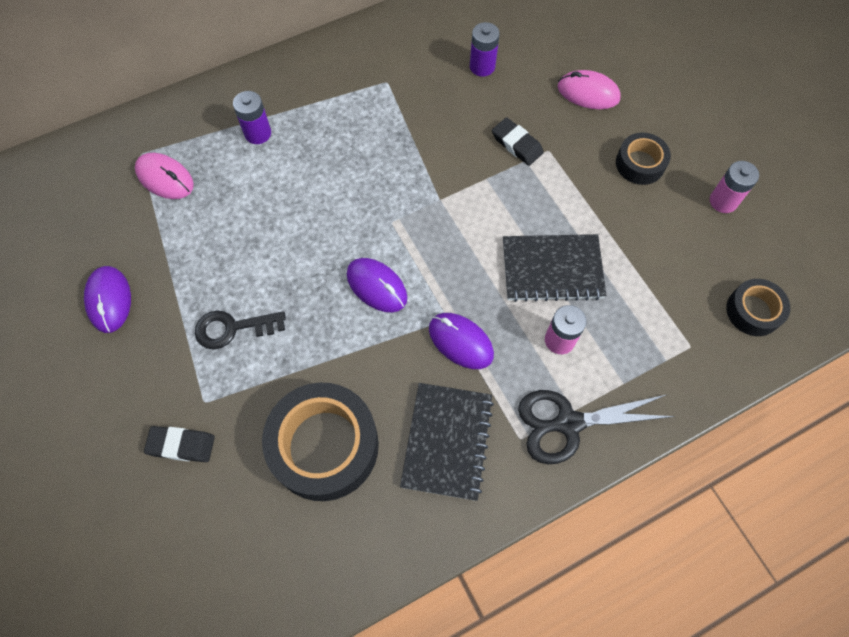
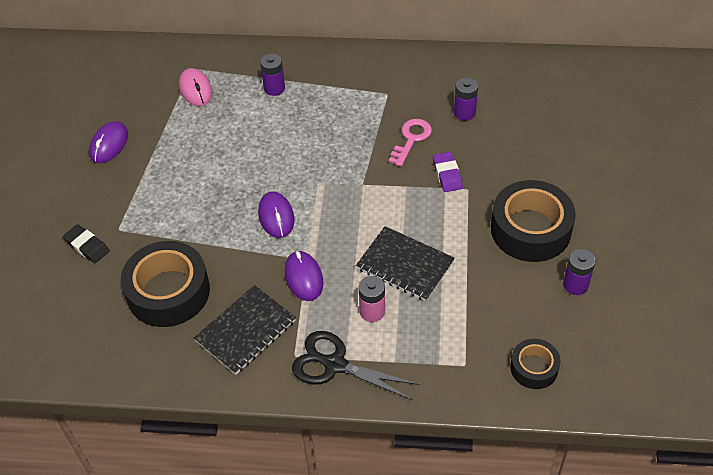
camera: 35 degrees right, 15 degrees down
black key [195,311,286,349] -> none
black eraser [492,117,544,166] -> purple eraser [433,152,463,192]
pink mouse [558,70,621,109] -> none
black tape [616,133,671,185] -> black tape [491,180,576,262], size x1.86
pink battery [710,161,759,213] -> purple battery [563,249,595,295]
none -> pink key [389,119,432,167]

